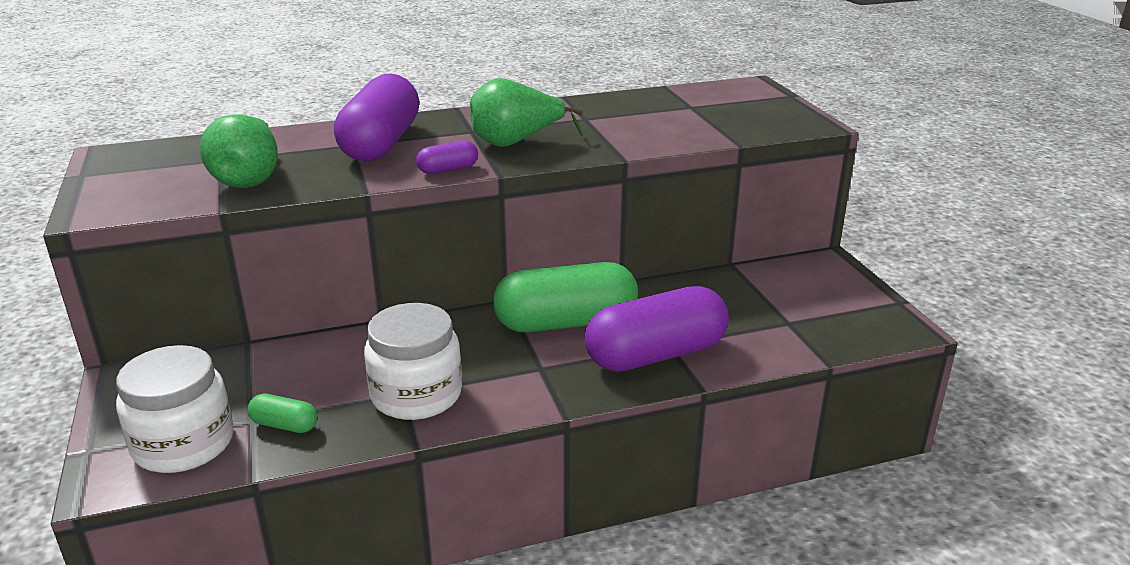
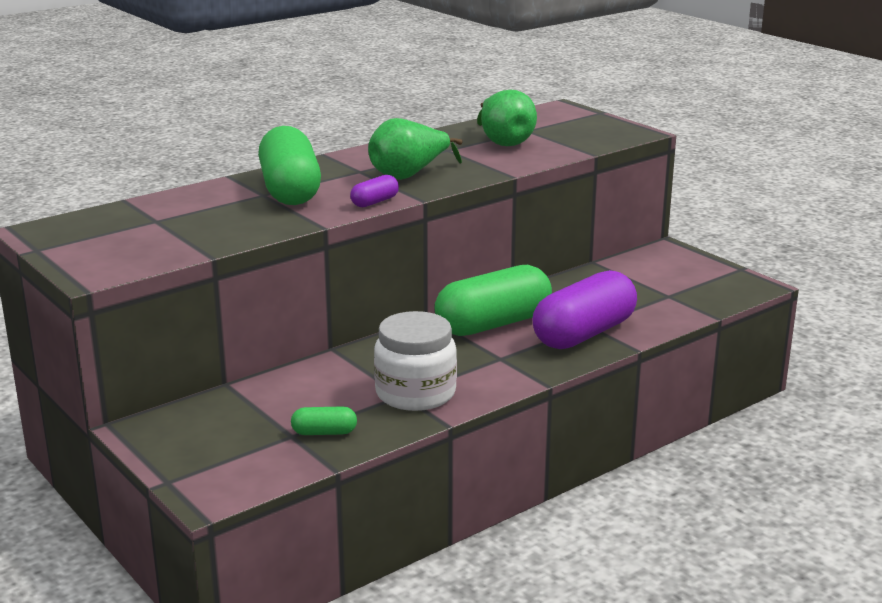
camera: 20 degrees left, 5 degrees down
white jar [116,345,234,473] -> none
green pear [200,114,278,188] -> green pear moved to [477,90,537,146]
purple capsule [334,73,419,162] -> green capsule [258,126,321,205]

